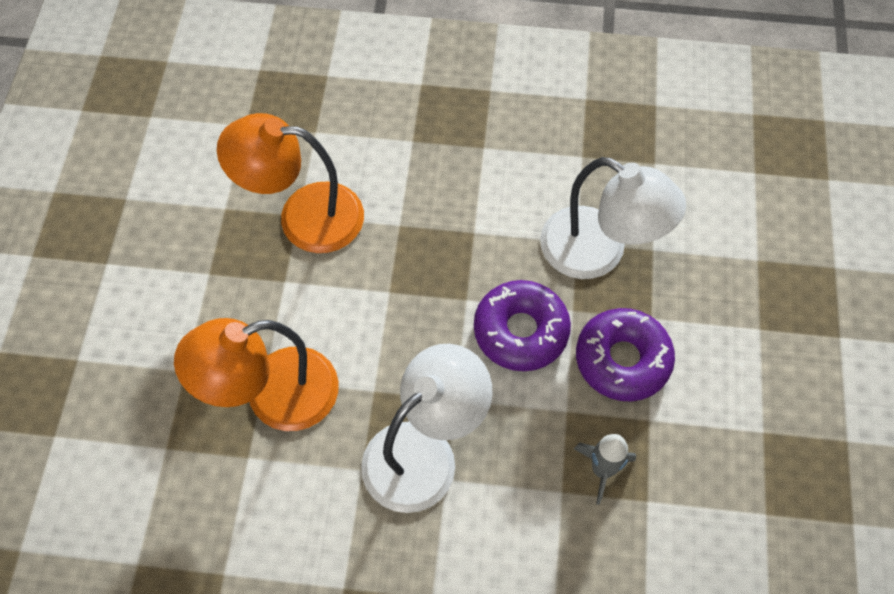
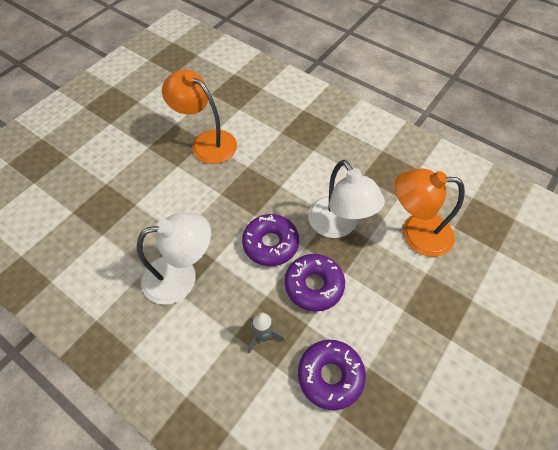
camera: 30 degrees right, 5 degrees down
orange lamp [174,318,339,431] -> orange lamp moved to [395,168,465,257]
none -> purple donut [298,340,366,410]

